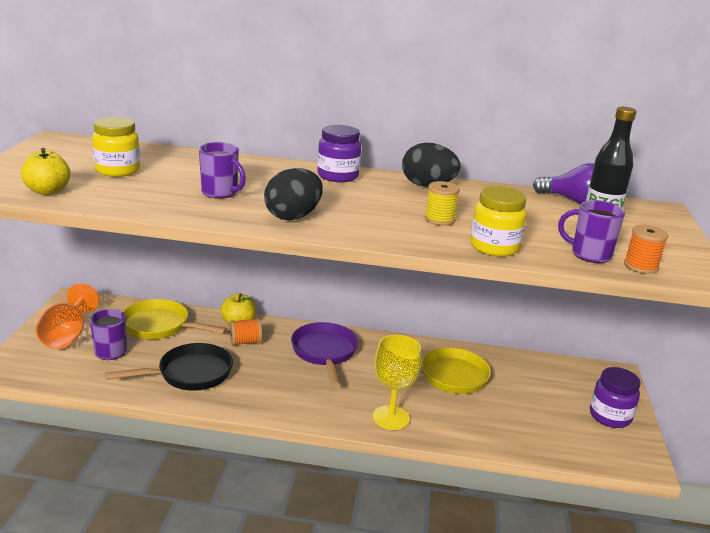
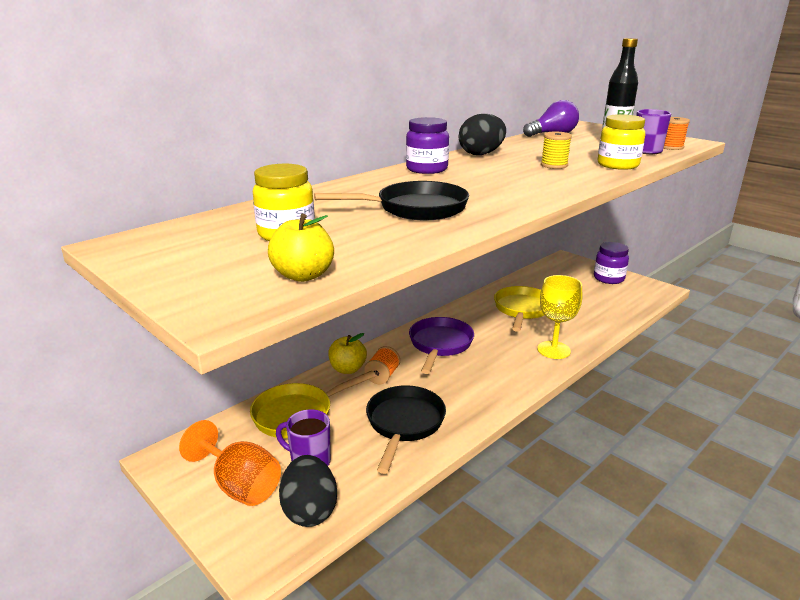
camera: 50 degrees left, 0 degrees up
purple mug [199,142,246,199] -> black pan [314,181,469,220]
black egg [264,168,323,220] -> black egg moved to [279,455,337,527]
purple pan [291,322,358,387] -> purple pan turned 75 degrees clockwise [409,317,474,374]

